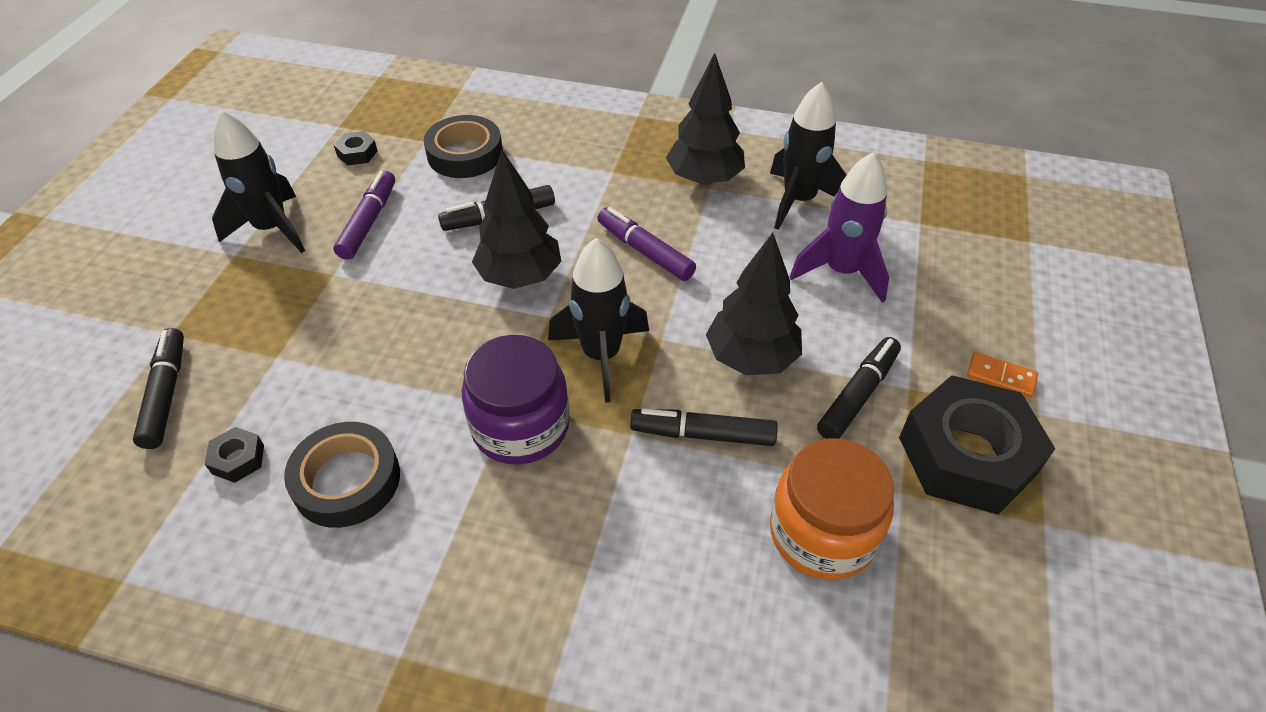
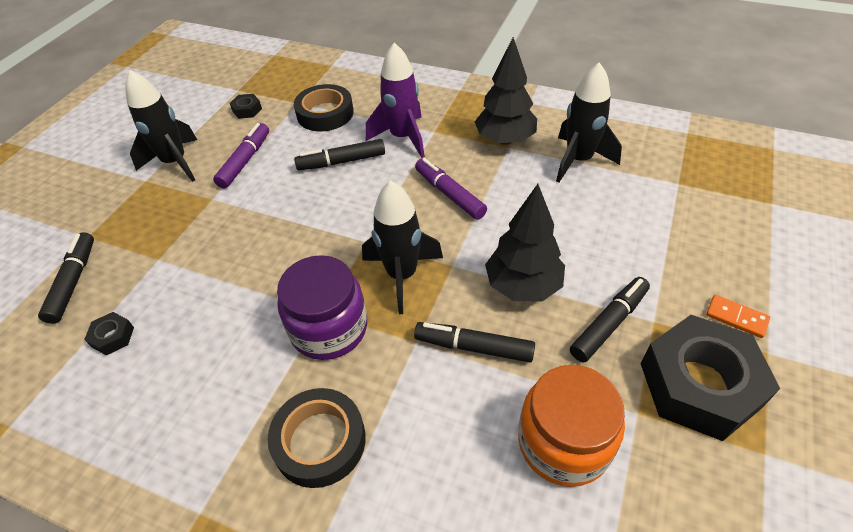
camera: 10 degrees right, 0 degrees up
black tape [284,422,400,528] -> black tape moved to [268,388,366,488]
black tree [472,150,562,289] -> none
purple rocket [790,152,889,303] -> purple rocket moved to [366,43,425,158]

